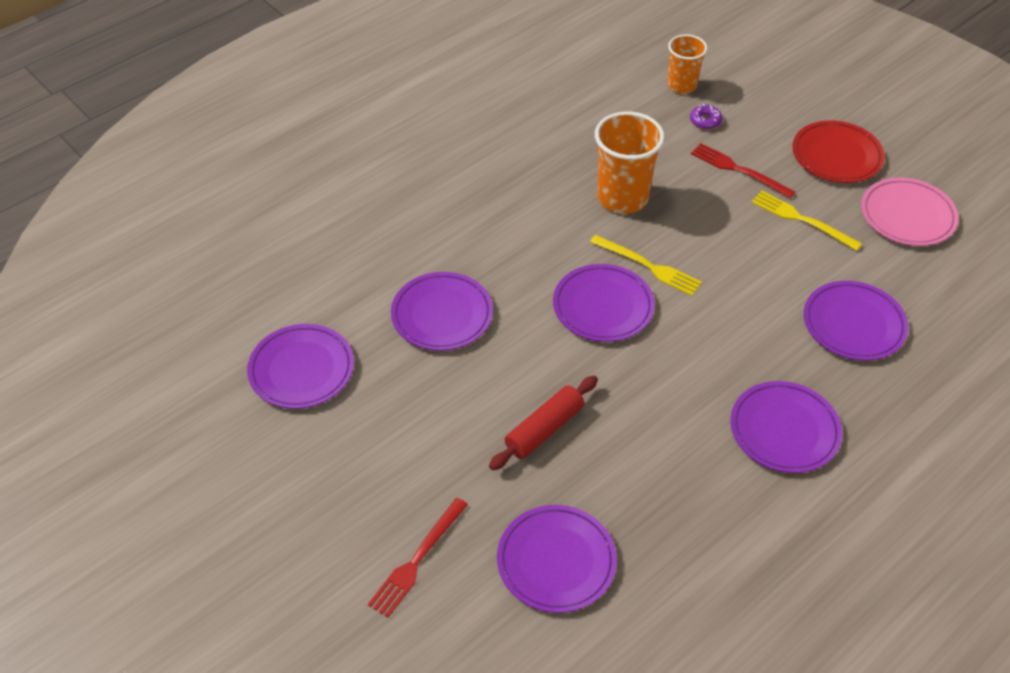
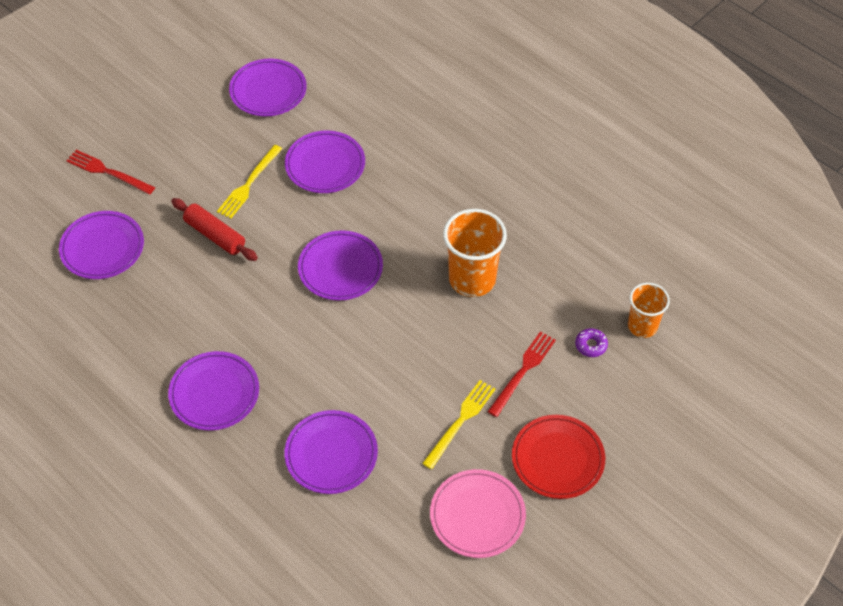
camera: 85 degrees right, 5 degrees up
yellow fork [590,235,702,296] -> yellow fork moved to [217,145,282,219]

